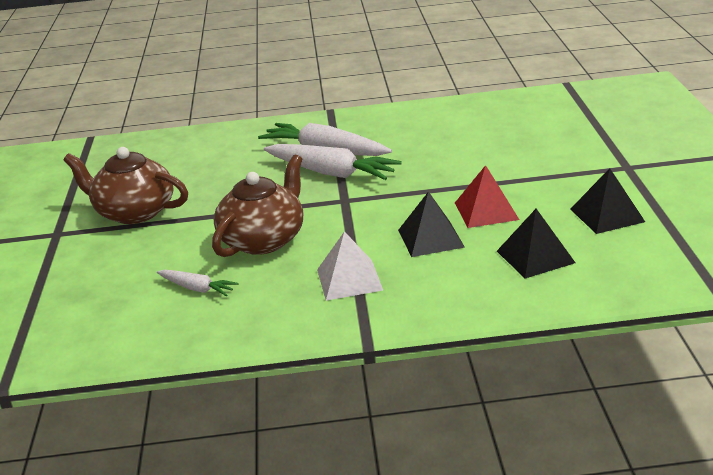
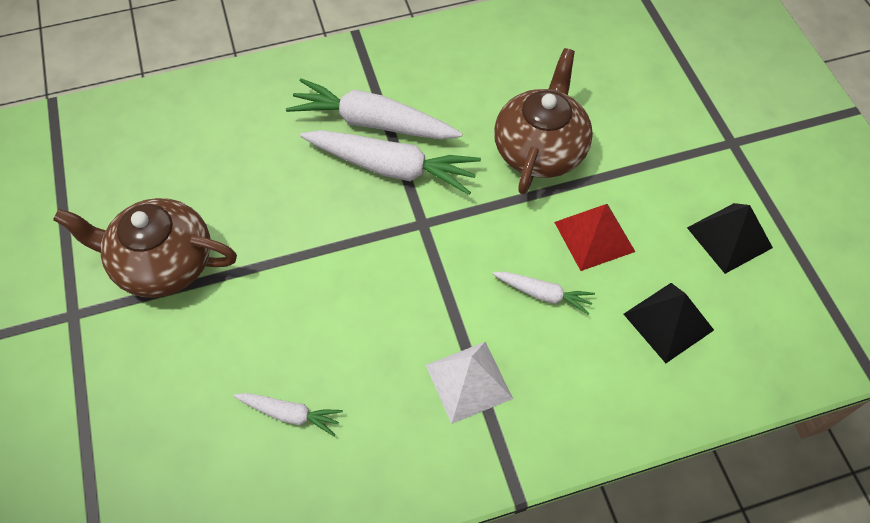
camera: 15 degrees left, 30 degrees up
brown teapot [212,155,303,257] -> brown teapot moved to [494,48,593,194]
black pyramid [398,191,465,257] -> white carrot [493,272,595,315]

